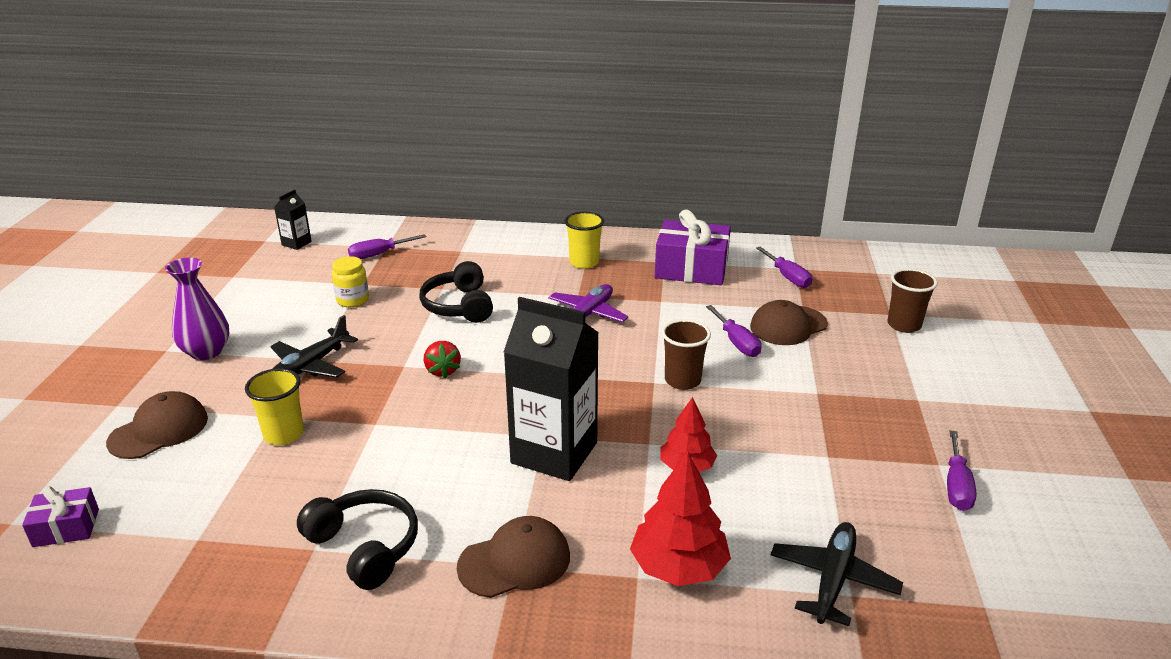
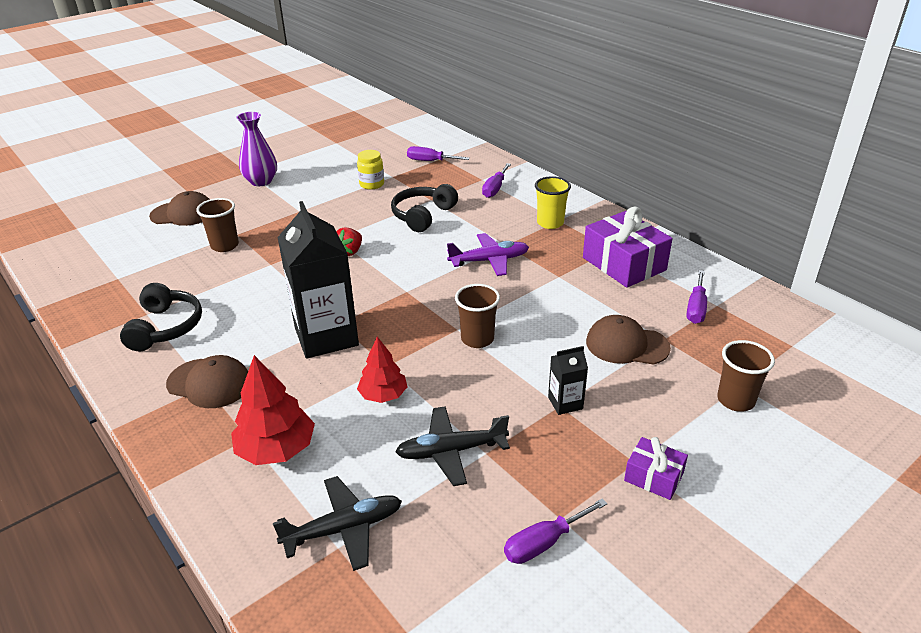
camera: 45 degrees right, 5 degrees up
purple gift [22,486,99,547] -> purple gift moved to [624,437,688,500]
yellow cup [245,368,304,445] -> brown cup [196,198,239,252]
black plane [270,315,358,378] -> black plane moved to [395,406,510,486]
black carton [274,189,312,250] -> black carton moved to [548,346,588,415]
purple screwdriver [706,305,762,357] -> purple screwdriver moved to [482,163,511,198]

